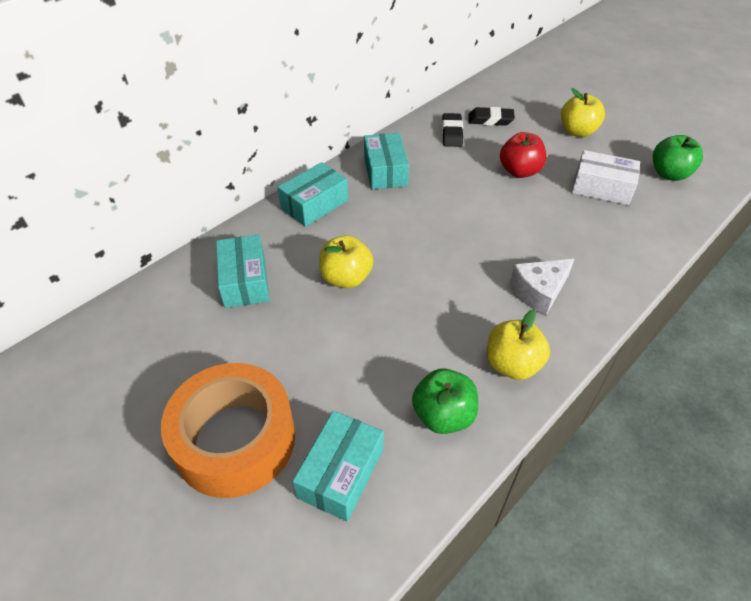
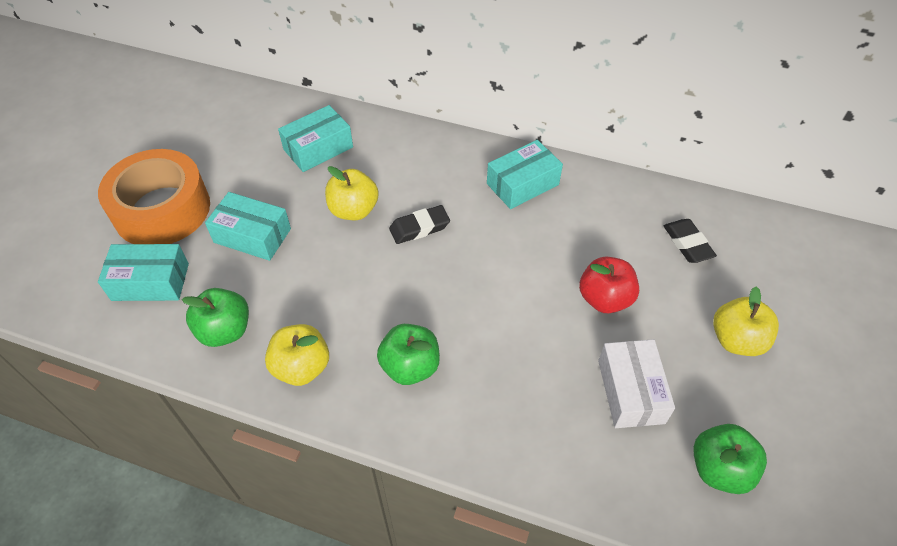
camera: 65 degrees right, 5 degrees up
turquoise box [277,162,348,227] -> turquoise box moved to [205,192,291,261]
black eraser [442,113,463,147] -> black eraser moved to [389,205,450,244]
white cheese [510,259,574,316] -> green apple [377,324,440,385]

